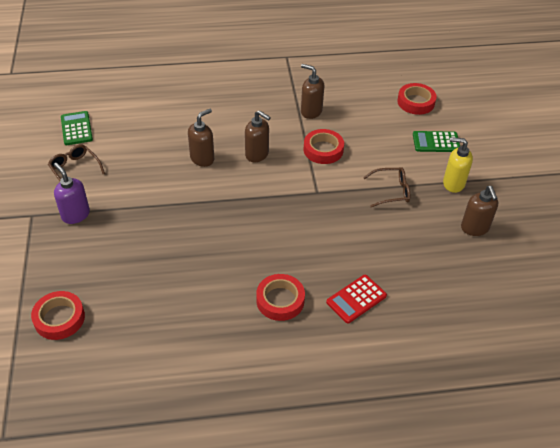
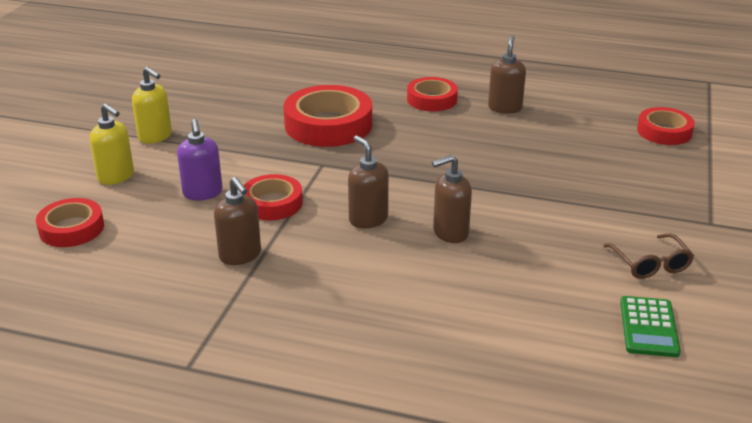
camera: 155 degrees left, 15 degrees down
purple soap dispenser [54,163,90,224] -> purple soap dispenser moved to [177,119,223,200]
red calculator [326,275,387,323] -> none
brown glasses [363,167,410,207] -> none
green calculator [413,131,460,152] -> yellow soap dispenser [90,103,134,185]
brown soap dispenser [461,186,498,236] -> brown soap dispenser moved to [488,35,526,114]
none -> red tape [283,85,372,147]

